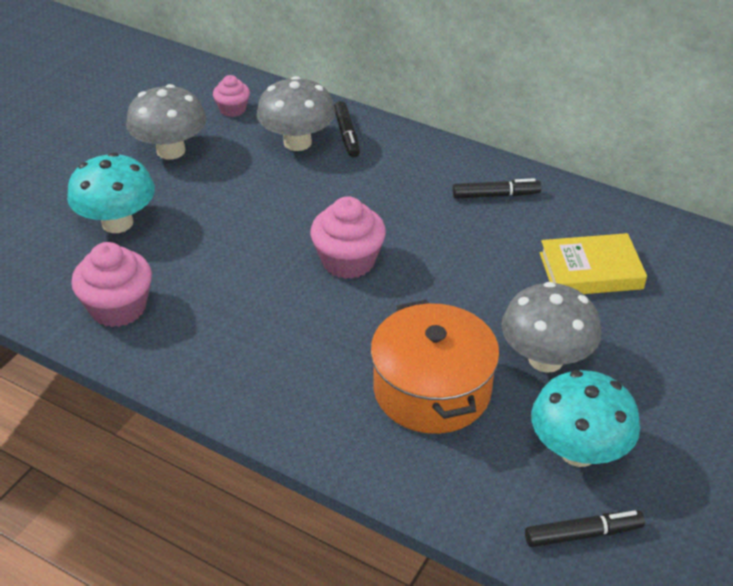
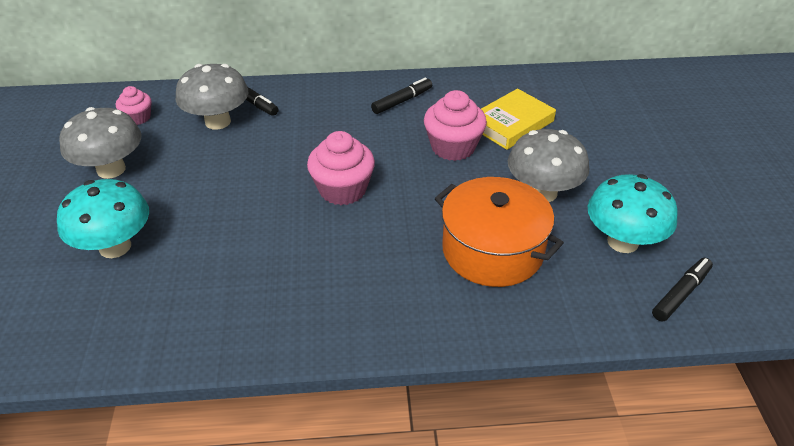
camera: 35 degrees left, 0 degrees up
pink cupcake [71,242,152,327] -> pink cupcake moved to [424,90,487,161]

